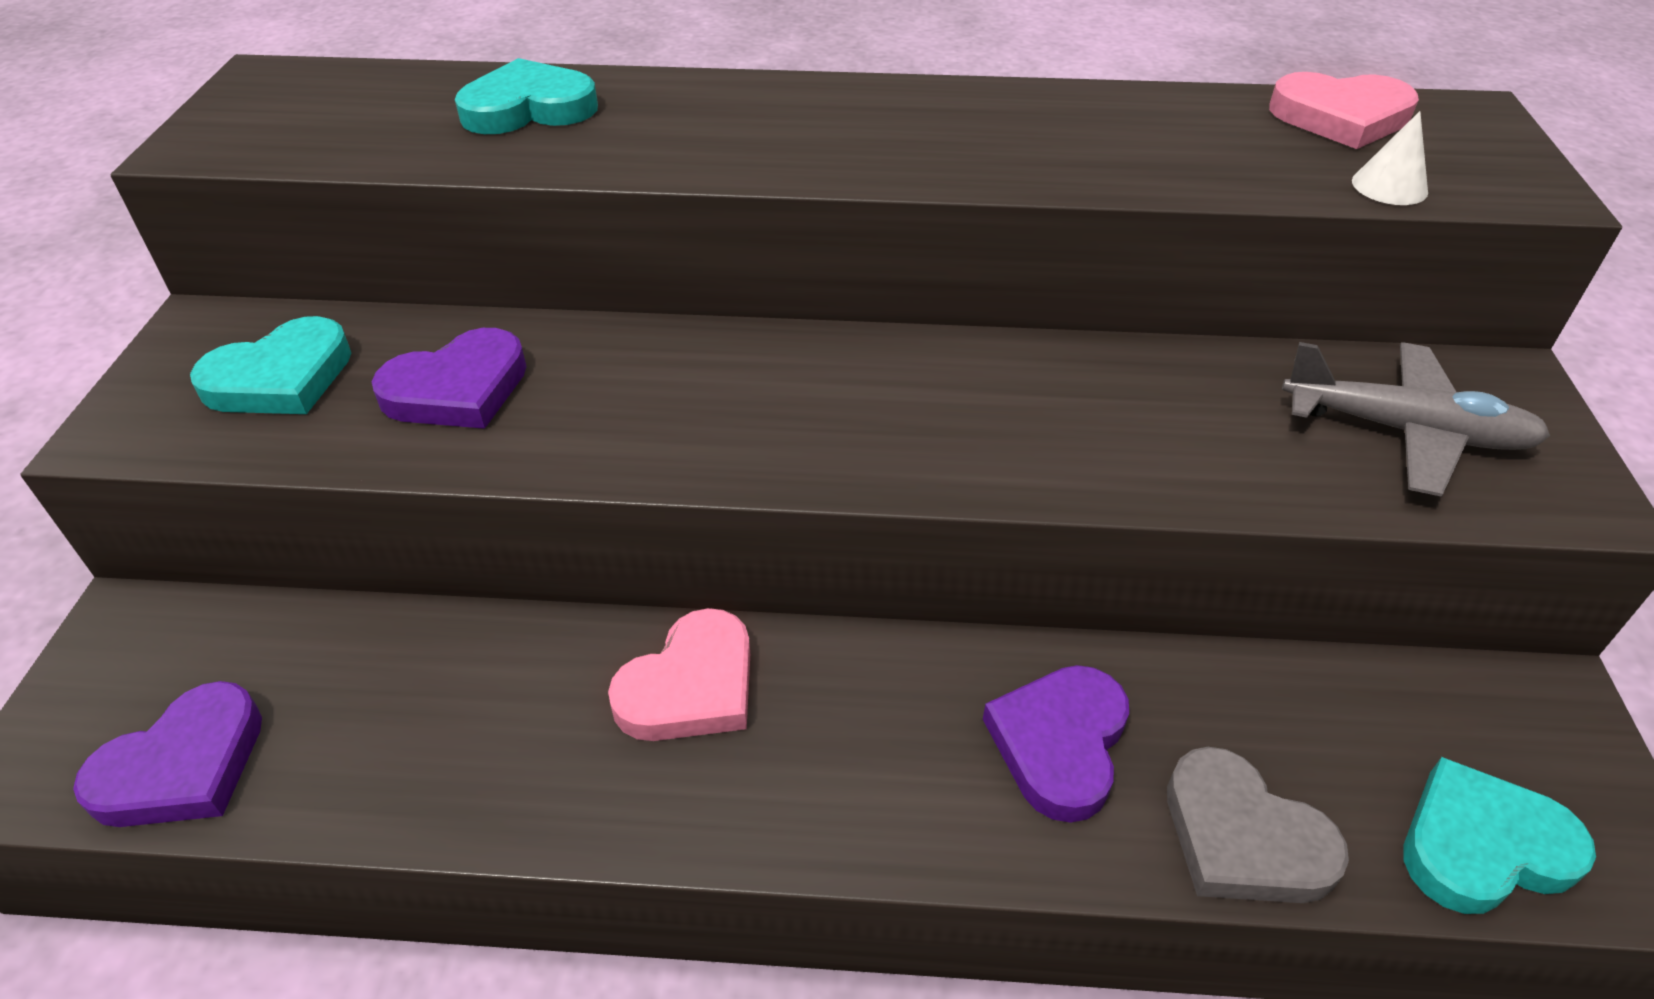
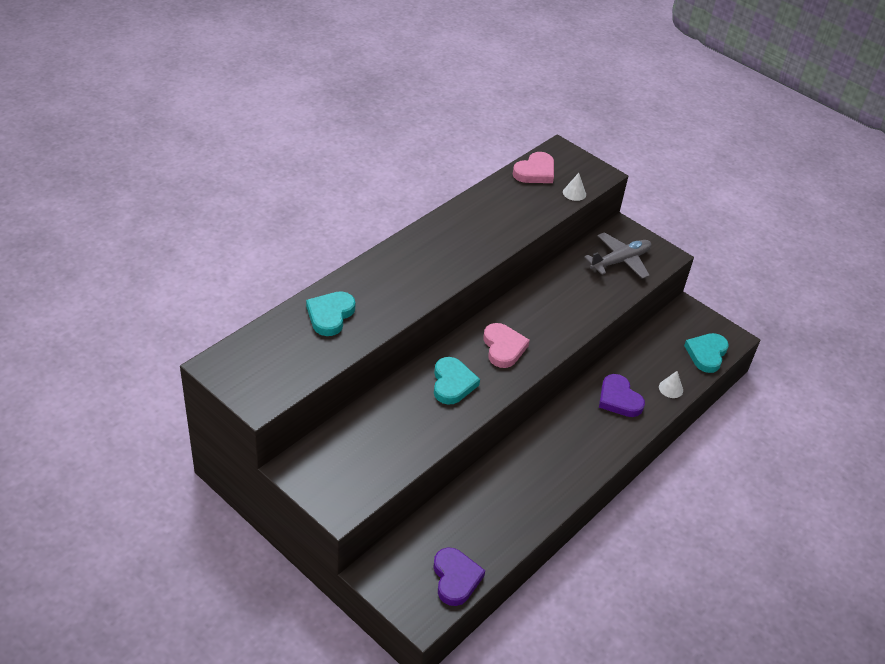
camera: 55 degrees left, 0 degrees up
turquoise heart [190,316,351,414] -> turquoise heart moved to [434,357,480,405]
purple heart [372,328,527,429] -> none
pink heart [608,608,750,741] -> pink heart moved to [483,323,530,368]
grey heart [1167,747,1349,903] -> white cone [659,371,683,398]

